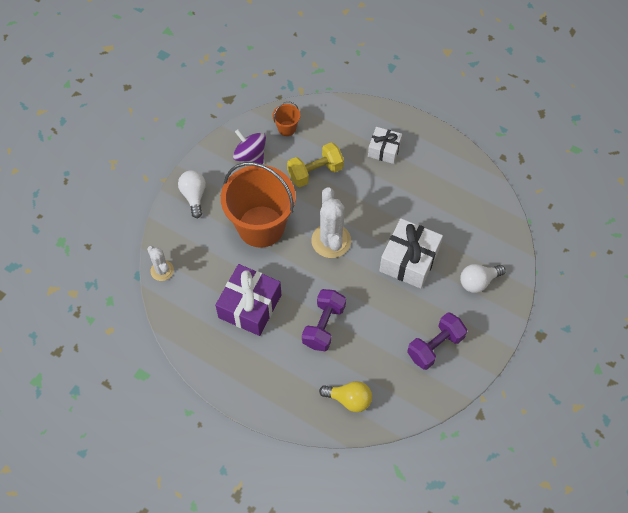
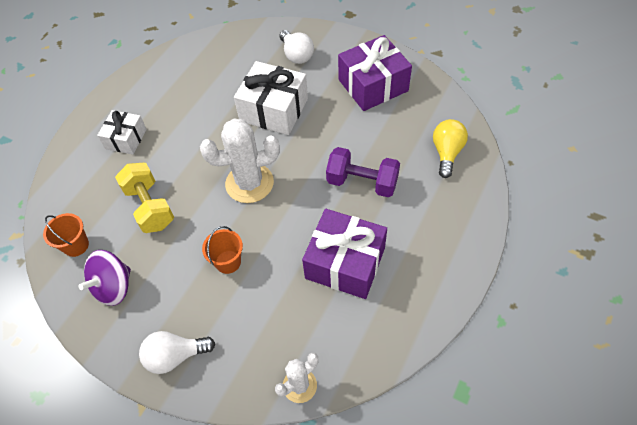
camera: 90 degrees left, 5 degrees down
orange bucket [221,162,296,248] -> orange bucket [202,226,243,274], size x0.41
purple dumbbell [407,312,467,370] -> purple gift [338,35,412,111]

